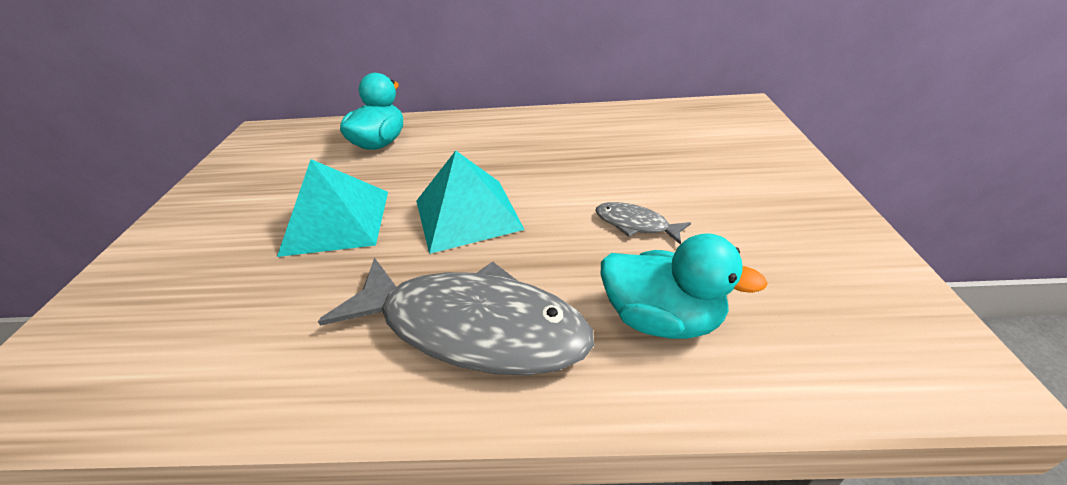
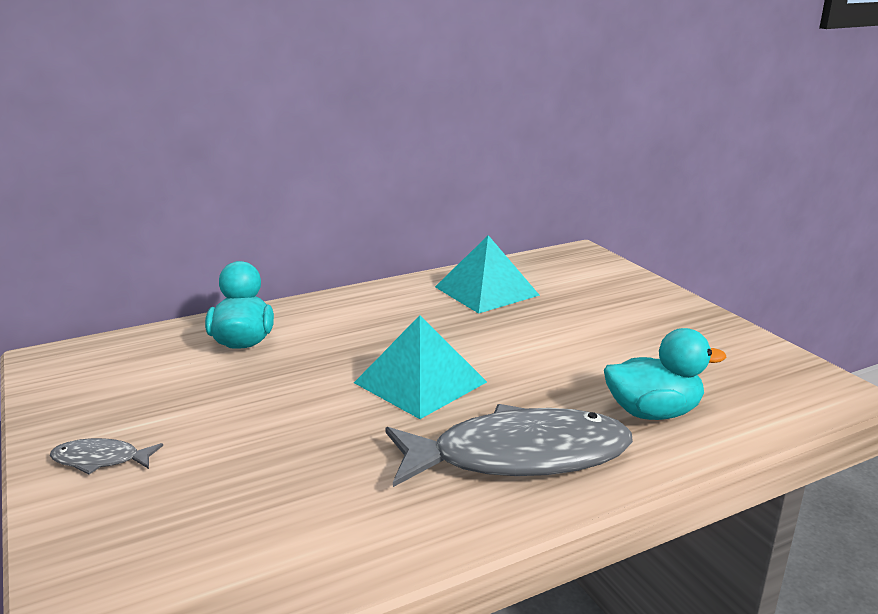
camera: 30 degrees left, 15 degrees down
turquoise pyramid [277,159,388,257] -> turquoise pyramid moved to [435,235,540,313]
grey fish [595,202,691,245] -> grey fish moved to [50,438,163,475]

